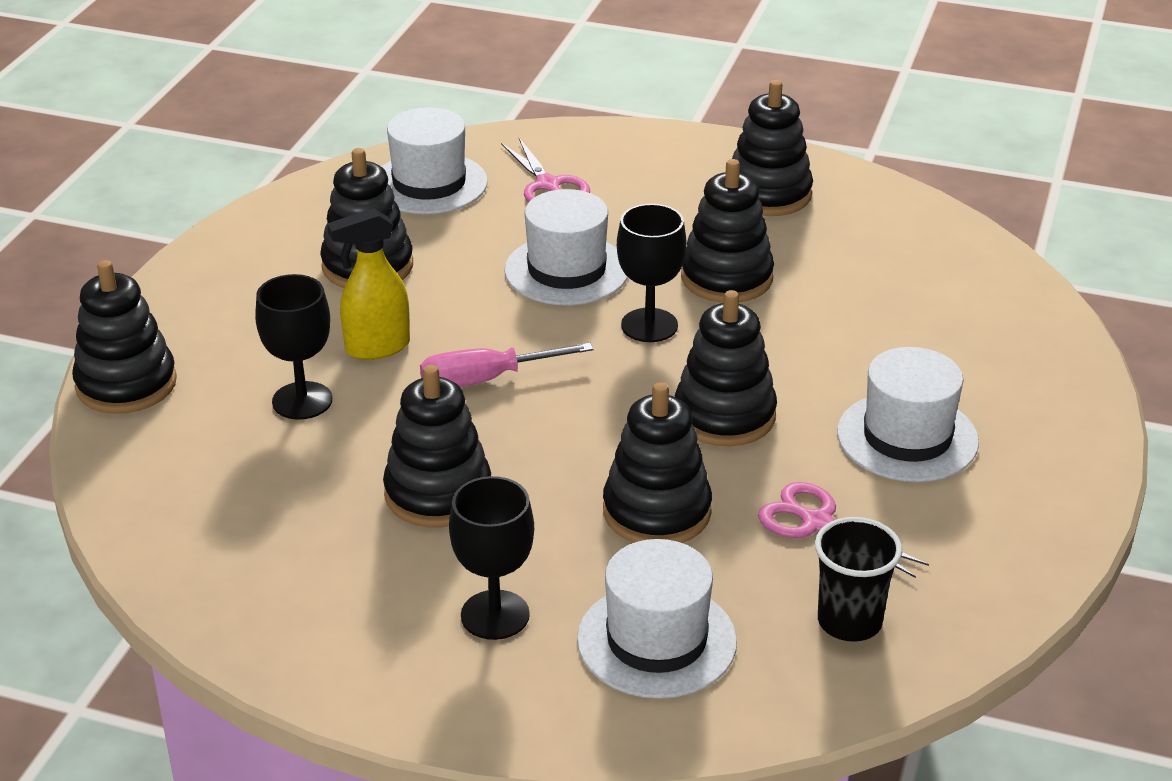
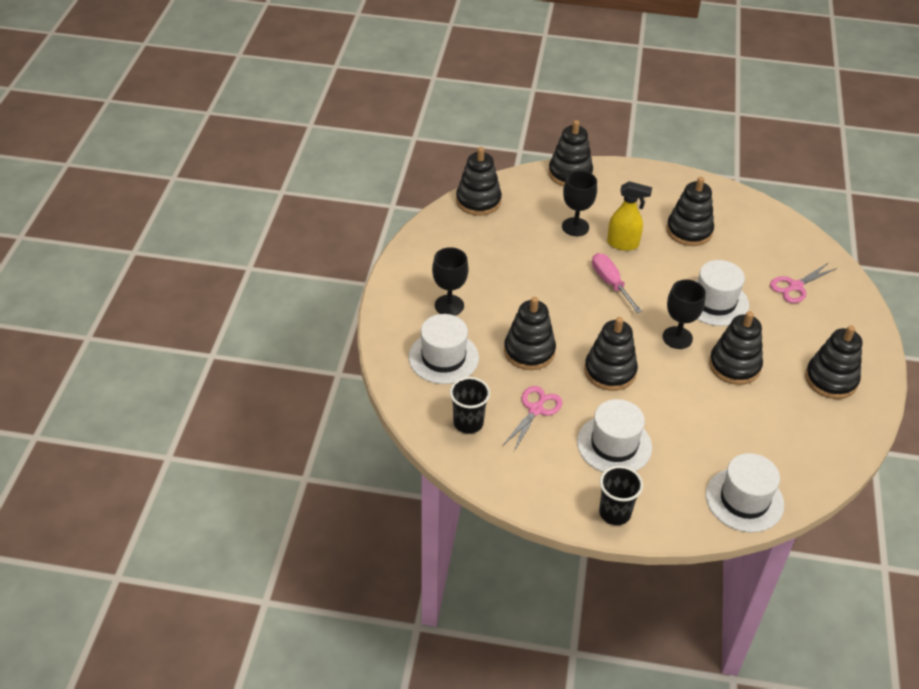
camera: 80 degrees right, 10 degrees up
yellow spray bottle [327,208,410,360] -> yellow spray bottle turned 135 degrees clockwise [607,181,652,251]
white hat [381,107,488,214] -> white hat moved to [706,453,784,533]
black stacking toy [383,365,491,527] -> black stacking toy moved to [456,147,502,216]
none -> black cup [599,466,643,525]

